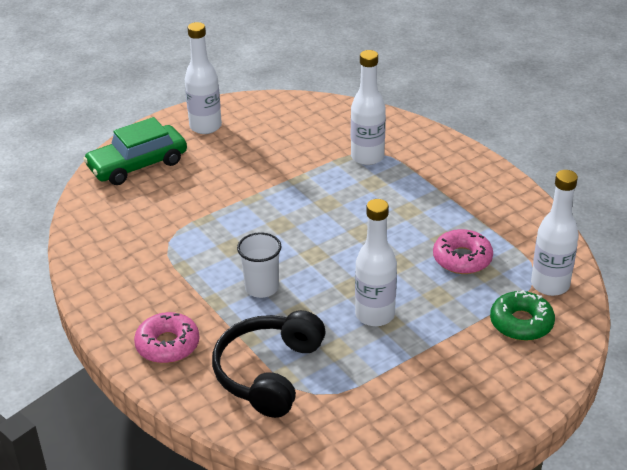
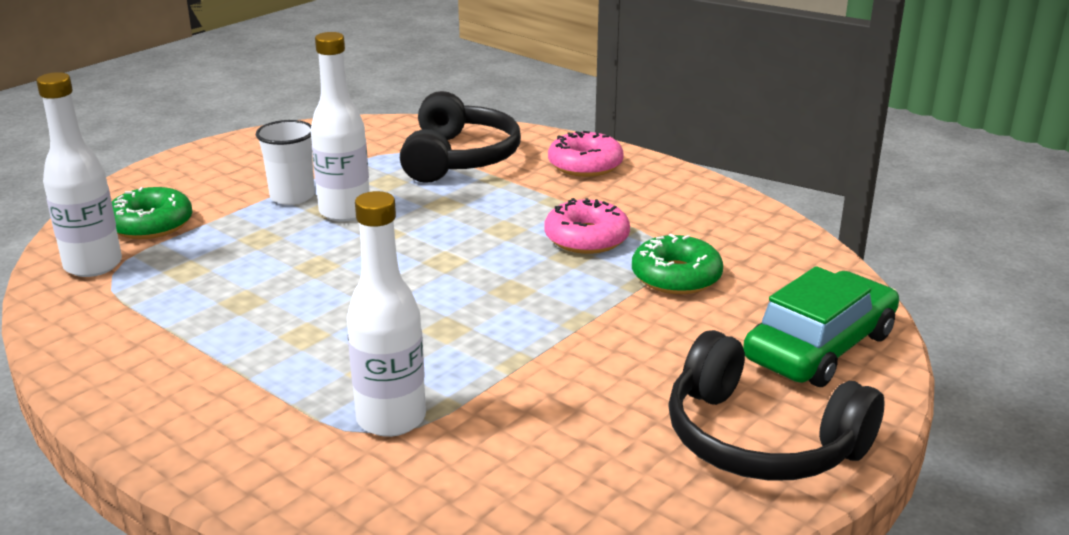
camera: 165 degrees right, 10 degrees down
white bottle [185,22,222,134] -> black headphones [668,330,884,481]
white cup [237,232,282,298] -> white cup moved to [256,120,315,205]
pink donut [433,229,493,274] -> pink donut moved to [544,198,630,254]
none -> green donut [632,234,723,294]

